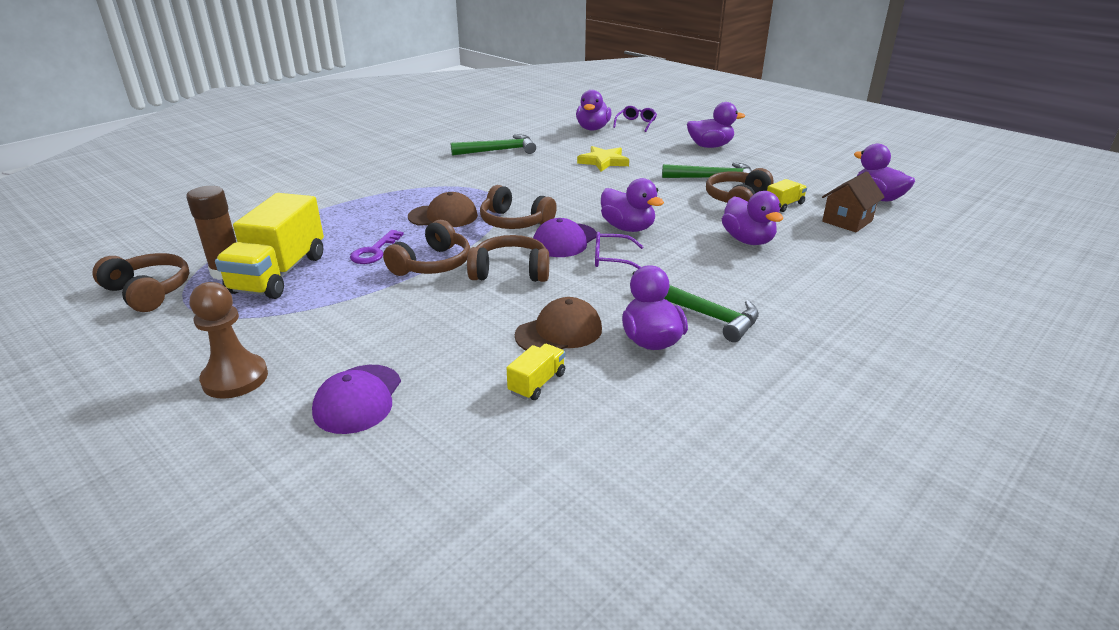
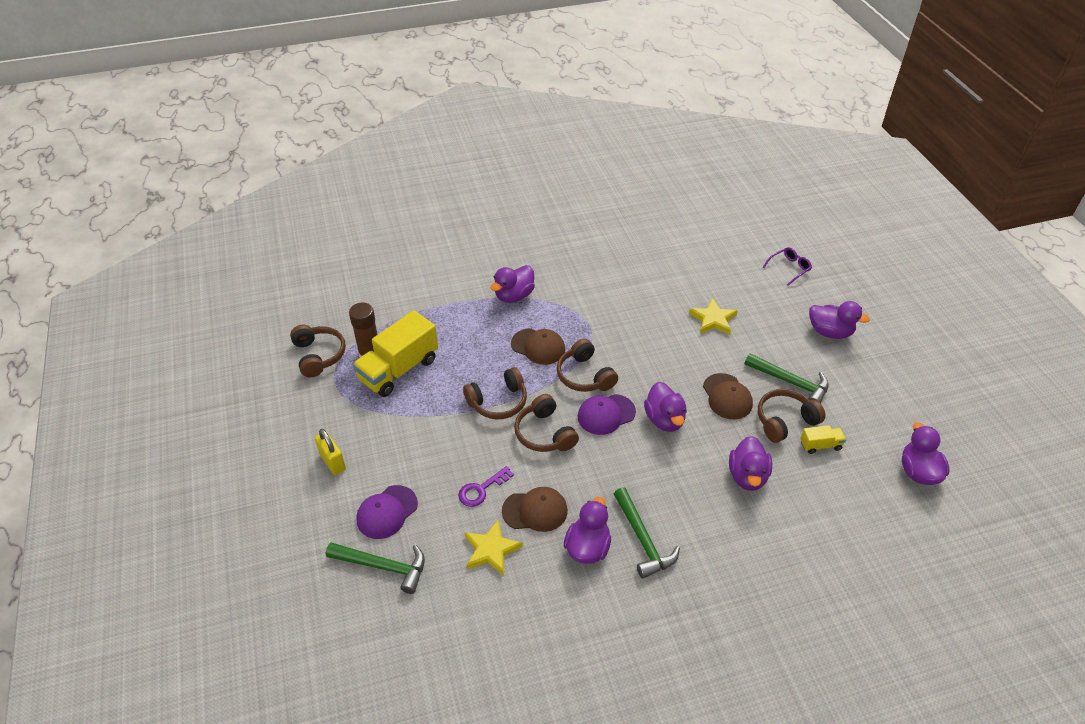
camera: 30 degrees right, 15 degrees up
brown pawn [190,282,268,399] -> yellow padlock [315,429,346,475]
purple key [350,230,404,264] -> purple key moved to [458,466,514,507]
green hammer [451,135,536,156] -> green hammer moved to [326,542,425,594]
brown headphones [467,235,549,282] -> brown headphones turned 150 degrees counterclockwise [514,394,579,452]
yellow truck [507,344,565,400] -> yellow star [464,520,523,576]
purple duck [576,90,612,130] -> purple duck moved to [491,265,535,303]
purple glasses [595,232,644,269] -> none
brown house [822,171,885,232] -> none
none -> brown cap [703,373,753,420]

